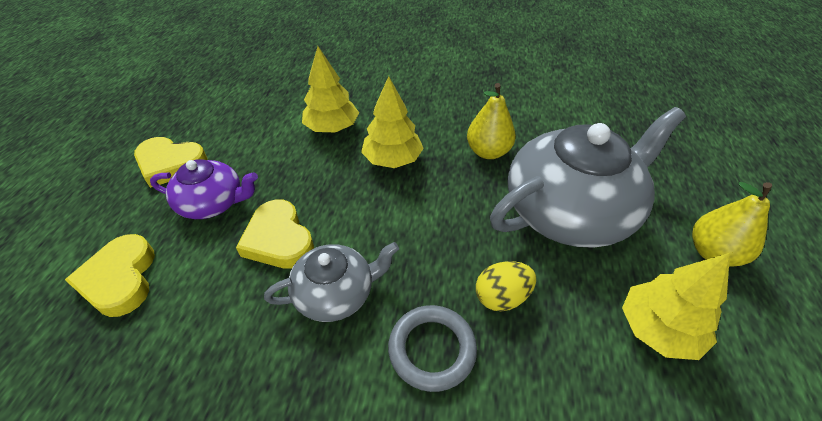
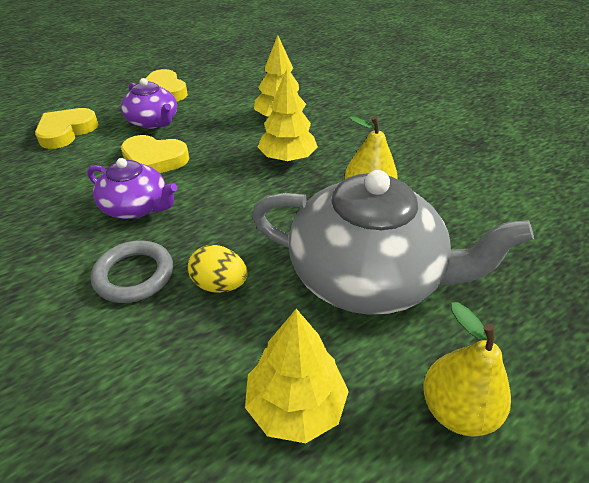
camera: 45 degrees right, 5 degrees down
yellow heart [236,200,314,269] -> yellow heart turned 90 degrees counterclockwise [121,135,189,173]
grey teapot [264,242,399,322] -> purple teapot [87,158,178,219]

